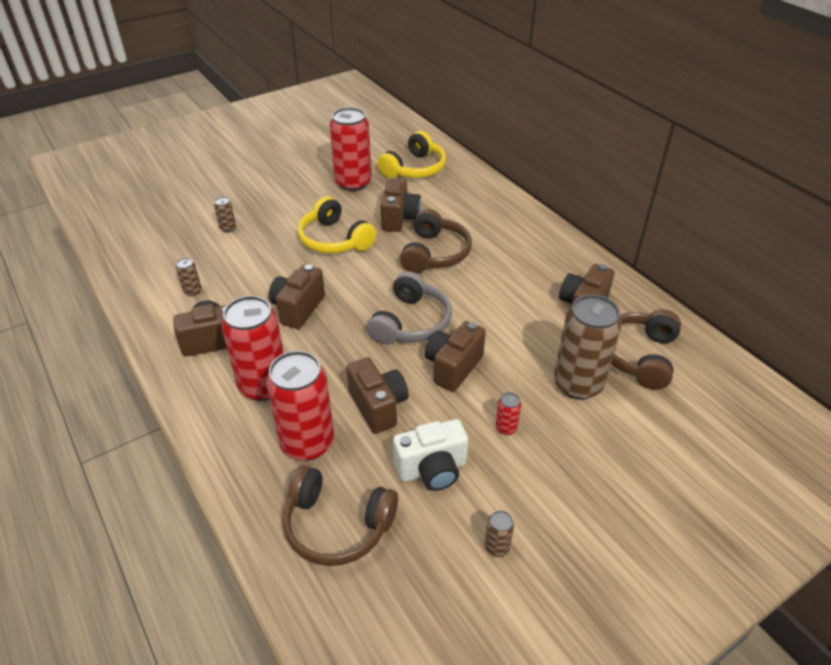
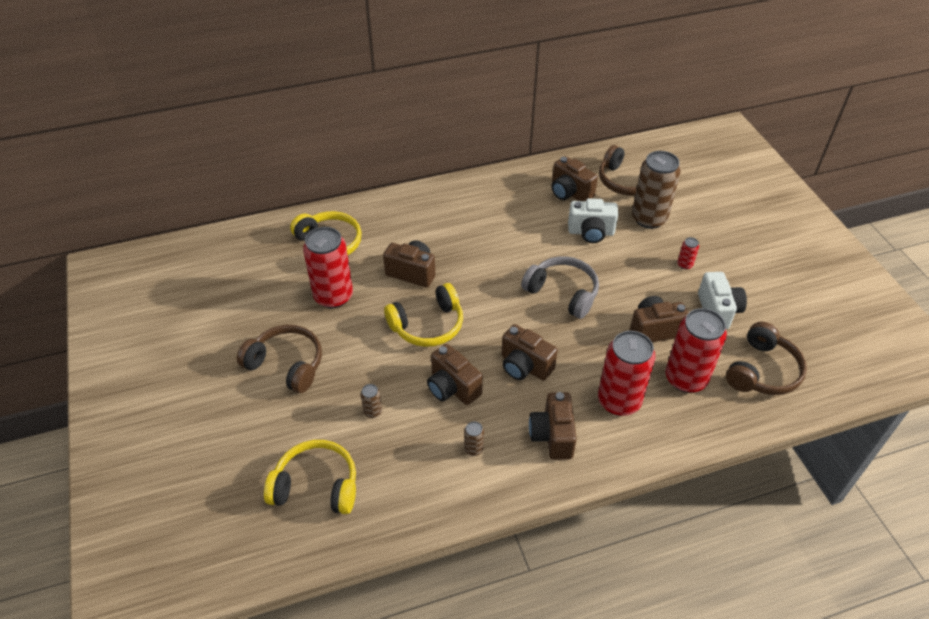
camera: 75 degrees left, 5 degrees up
brown headphones [400,209,472,273] -> brown headphones moved to [237,325,322,393]
brown camera [425,321,486,392] -> brown camera moved to [427,344,483,405]
brown can [485,510,514,557] -> none
none -> yellow headphones [264,440,356,514]
none -> white camera [568,198,618,243]

